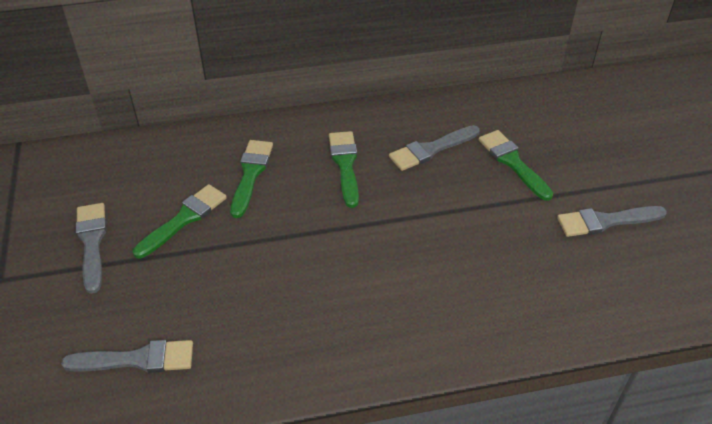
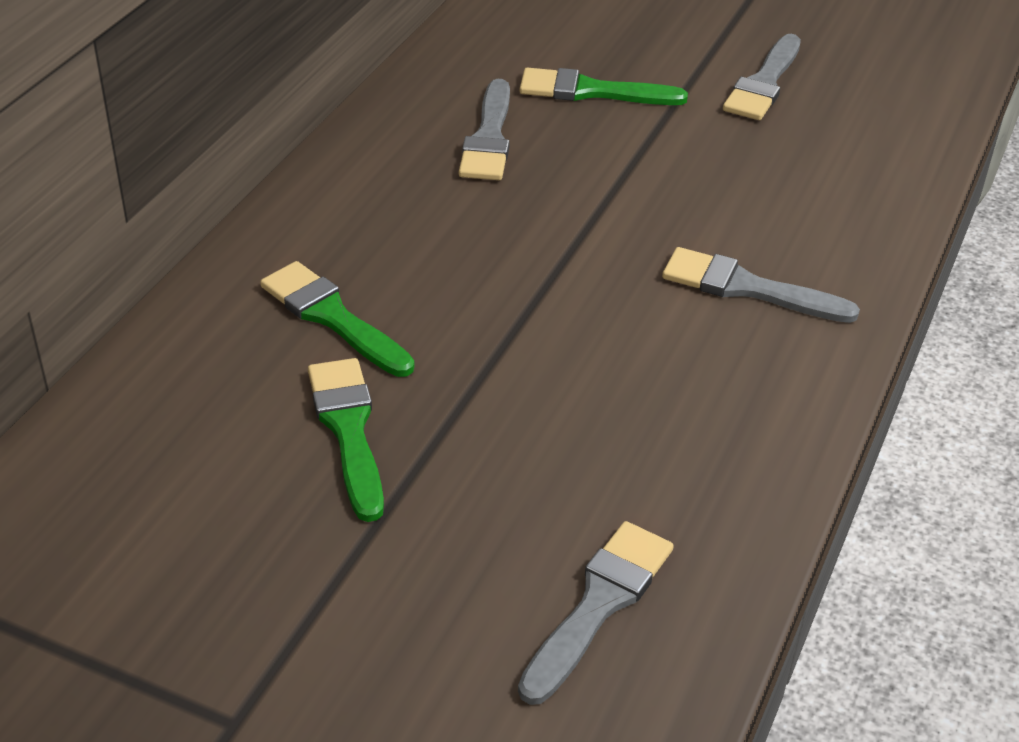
camera: 55 degrees left, 5 degrees down
grey brush [76,203,107,294] -> grey brush moved to [662,247,860,323]
green brush [329,131,359,208] -> none

